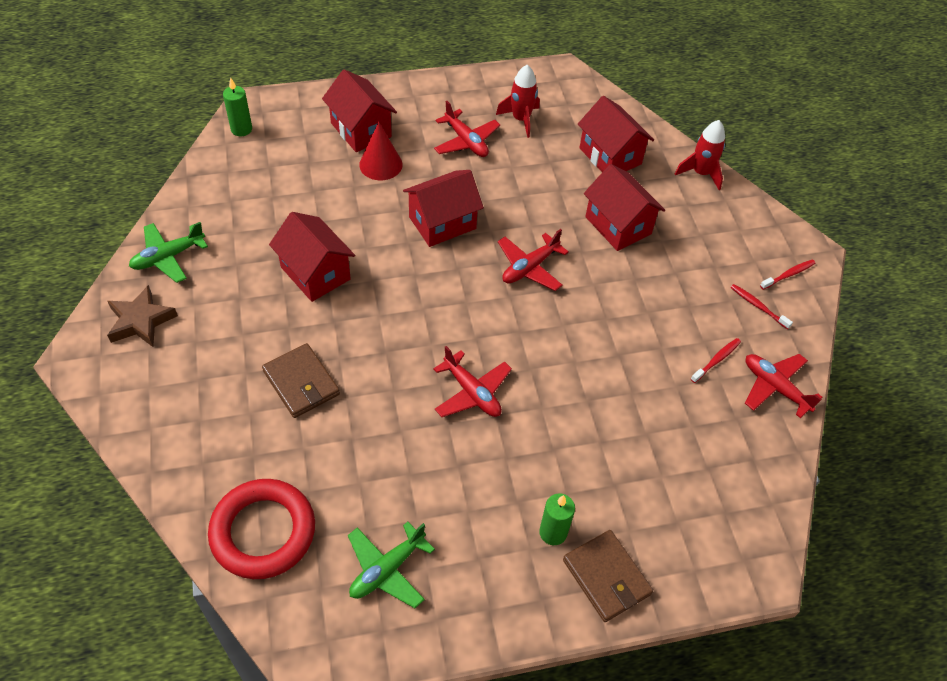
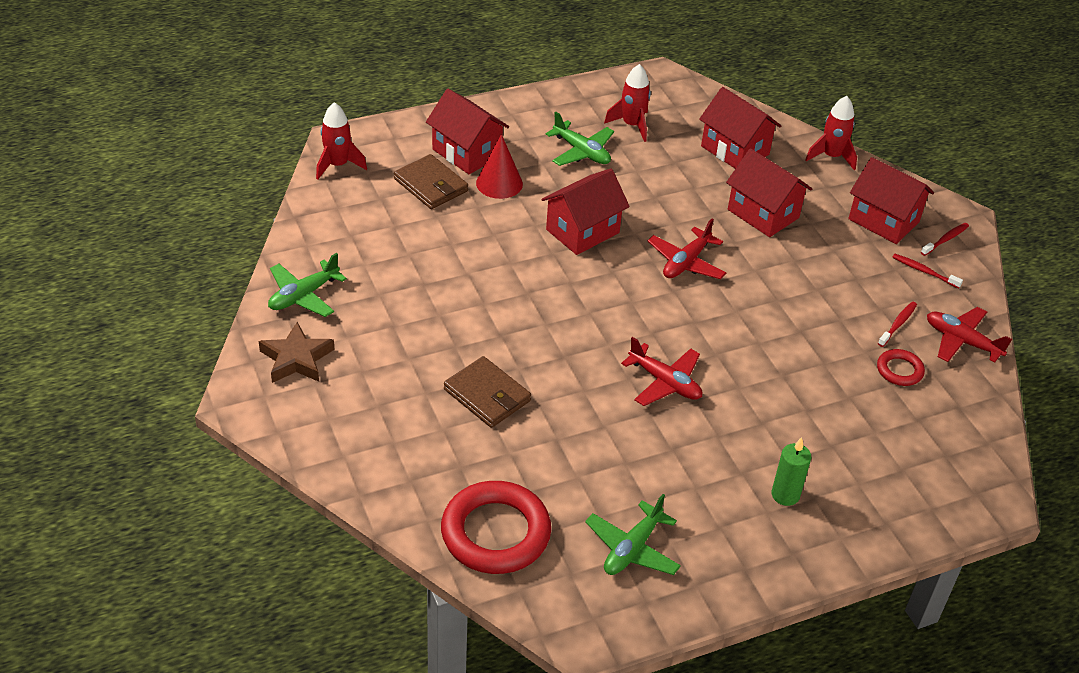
camera: 10 degrees left, 10 degrees down
green candle [223,77,252,136] -> red rocket [316,102,367,179]
red house [269,212,355,302] -> red house moved to [848,157,934,244]
red plane [434,101,500,157] -> green plane [546,112,614,166]
brown wallet [563,530,653,622] -> brown wallet moved to [394,154,468,209]
none -> red ring [877,349,925,386]

